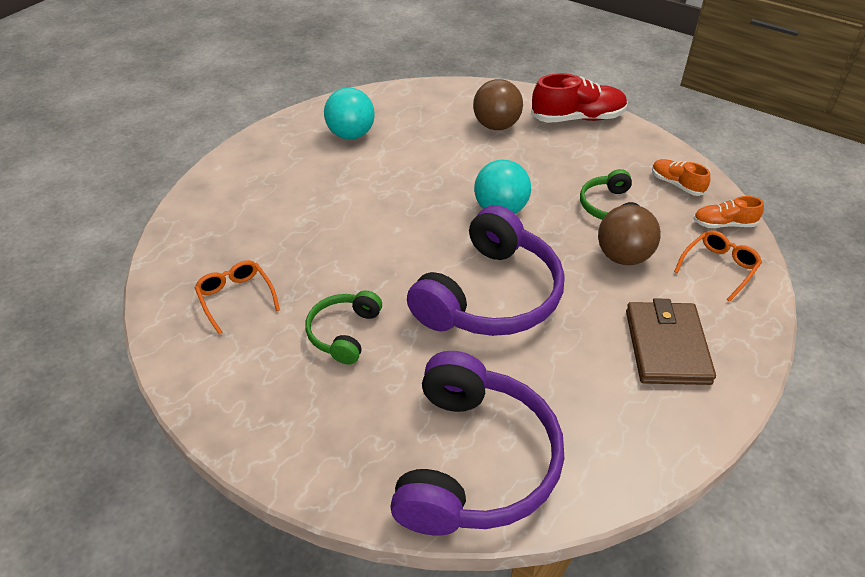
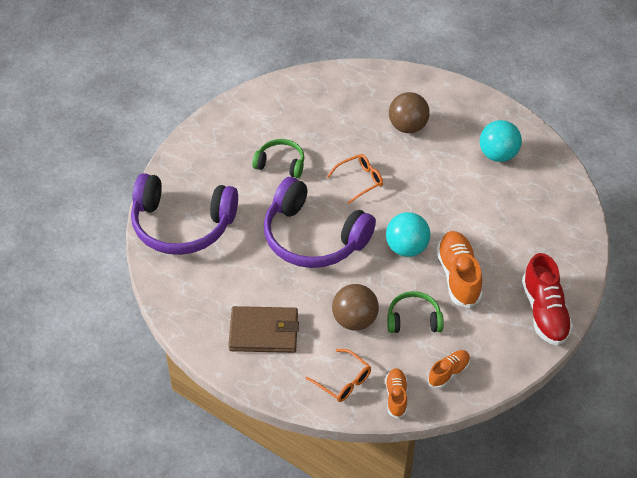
camera: 90 degrees right, 5 degrees up
orange glasses [194,260,280,334] -> orange glasses moved to [327,154,383,204]
brown ball [473,79,523,130] -> brown ball moved to [389,92,430,133]
none -> orange shoe [436,231,483,308]

